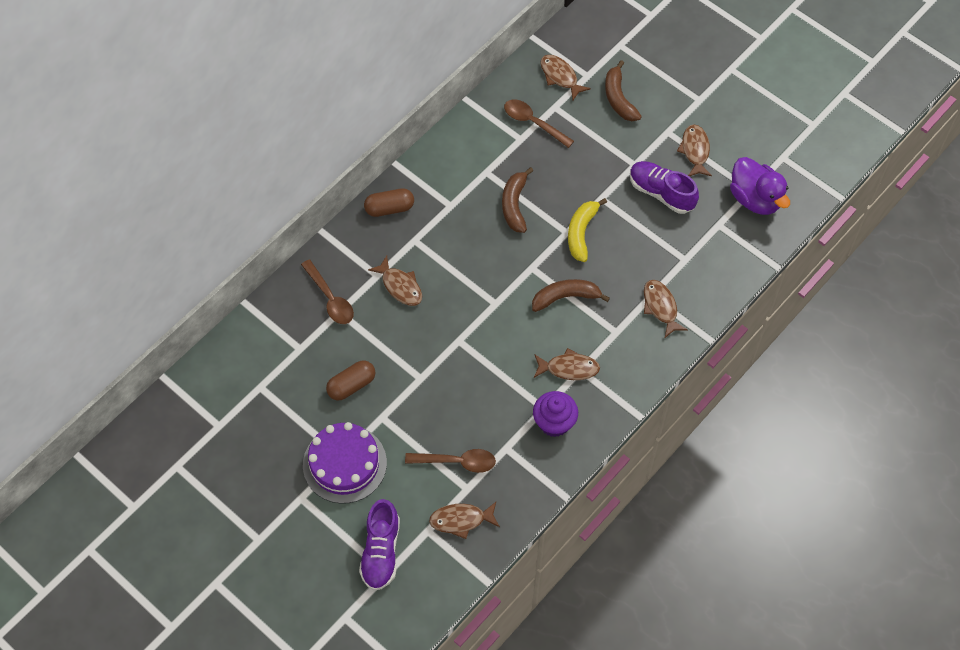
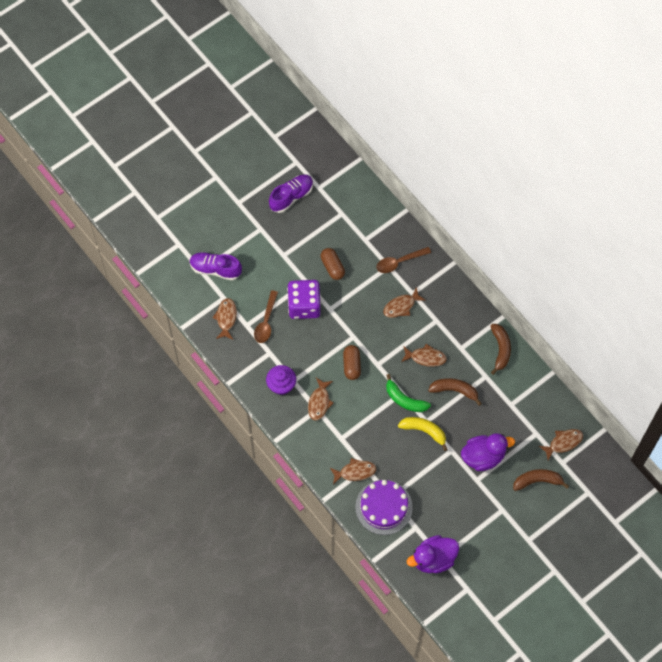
camera: 100 degrees right, 5 degrees up
purple cake [303,422,387,504] -> purple cake moved to [355,480,413,535]
brown capsule [364,188,414,217] -> brown capsule moved to [343,345,361,380]
brown spoon [504,99,574,148] -> none
brown banana [532,279,610,312] -> brown banana moved to [491,324,511,375]
purple shoe [630,161,699,214] -> purple shoe moved to [269,174,313,213]
brown fish [677,124,712,176] -> brown fish moved to [402,344,447,367]
none -> purple dice [287,280,321,319]
none -> green banana [386,374,431,412]
none -> purple duck [461,433,515,471]

